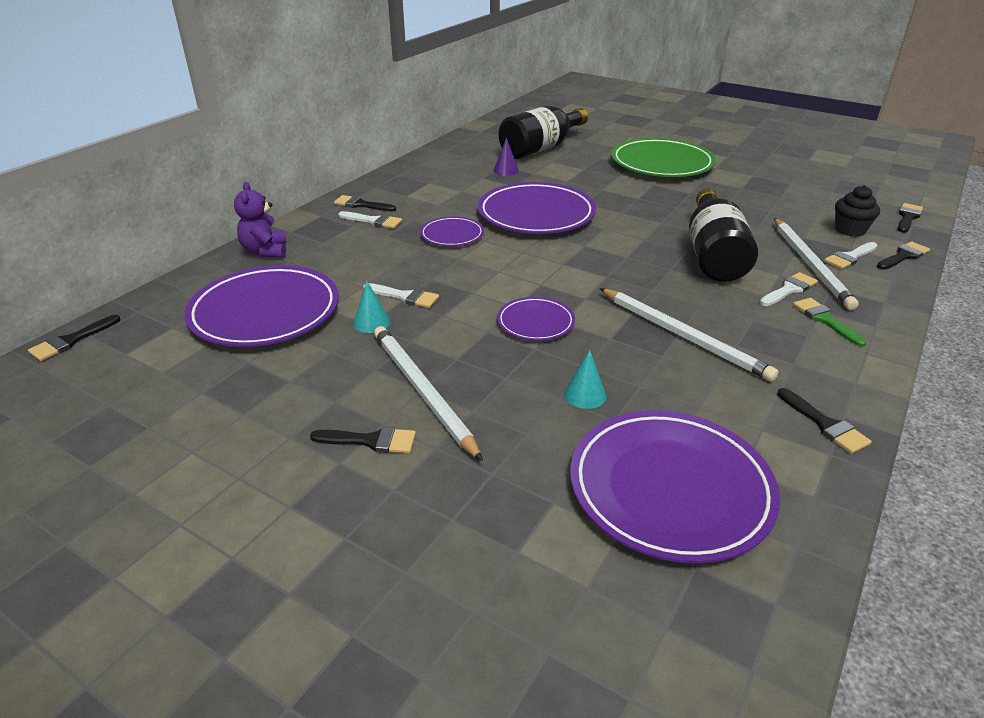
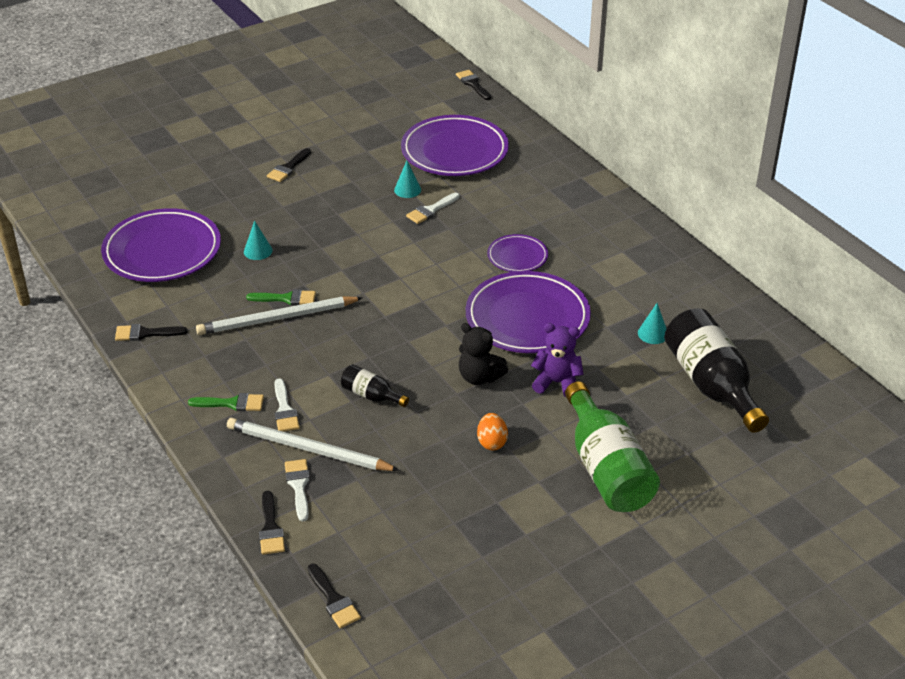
camera: 115 degrees right, 5 degrees up
purple teddy bear [234,182,287,258] -> purple teddy bear moved to [531,323,584,397]
black brush [334,195,396,211] -> none
white brush [338,211,402,229] -> none
white pencil [374,326,483,461] -> none
purple cone [493,138,519,176] -> turquoise cone [638,303,667,344]
purple plate [497,297,575,341] -> none
green plate [611,138,716,177] -> green bottle [565,381,660,512]
black bottle [689,188,758,282] -> black bottle [341,364,409,407], size x0.48
black cupcake [835,185,880,237] -> none
none -> green brush [246,289,316,305]
none -> black teddy bear [459,323,508,385]
none -> orange egg [477,413,508,450]

